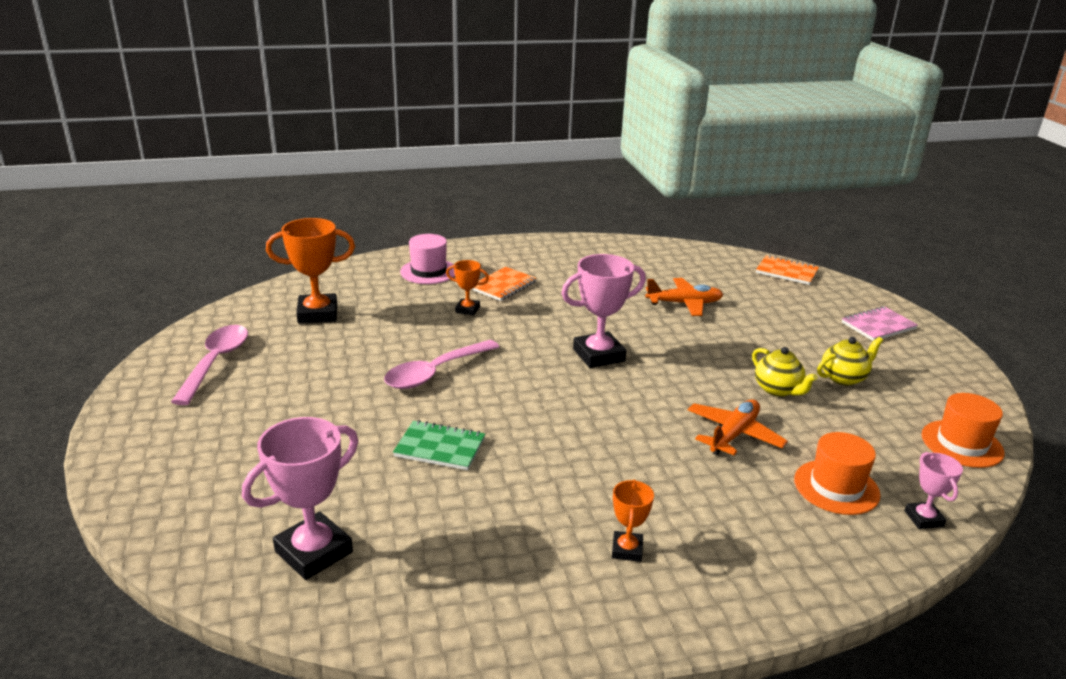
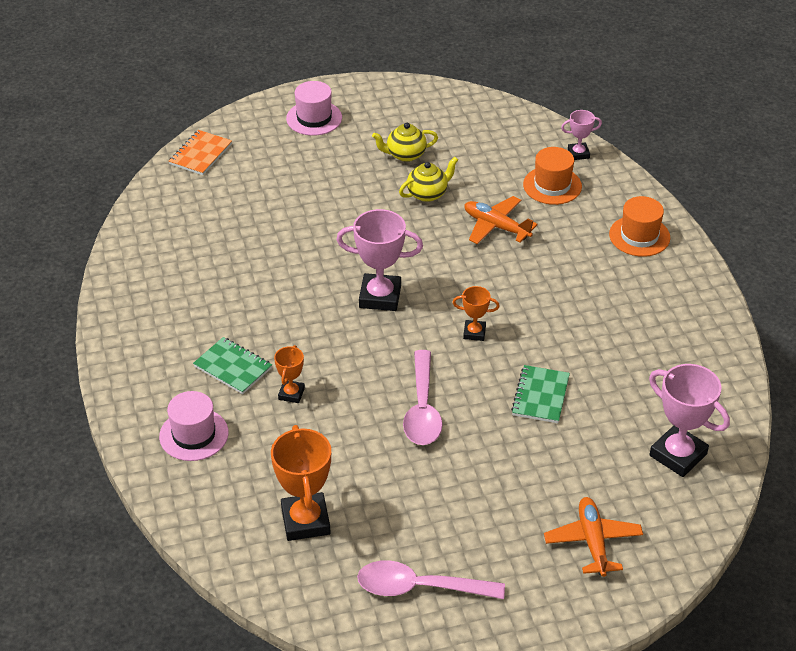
camera: 90 degrees left, 15 degrees up
pink spoon [384,340,499,389] -> pink spoon turned 45 degrees clockwise [403,350,443,445]
orange notebook [471,267,537,301] -> green notebook [193,337,272,394]
pink trophy [561,254,646,368] -> pink trophy turned 60 degrees counterclockwise [336,209,423,311]
orange trophy [612,479,654,562] -> orange trophy moved to [453,286,500,341]
orange plane [646,278,723,316] -> orange plane moved to [544,497,643,577]
yellow teapot [817,337,883,386] -> yellow teapot turned 75 degrees counterclockwise [372,123,438,162]
pink notebook [842,306,918,341] -> pink hat [286,81,342,136]
orange hat [921,393,1005,468] -> orange hat moved to [609,196,670,257]

